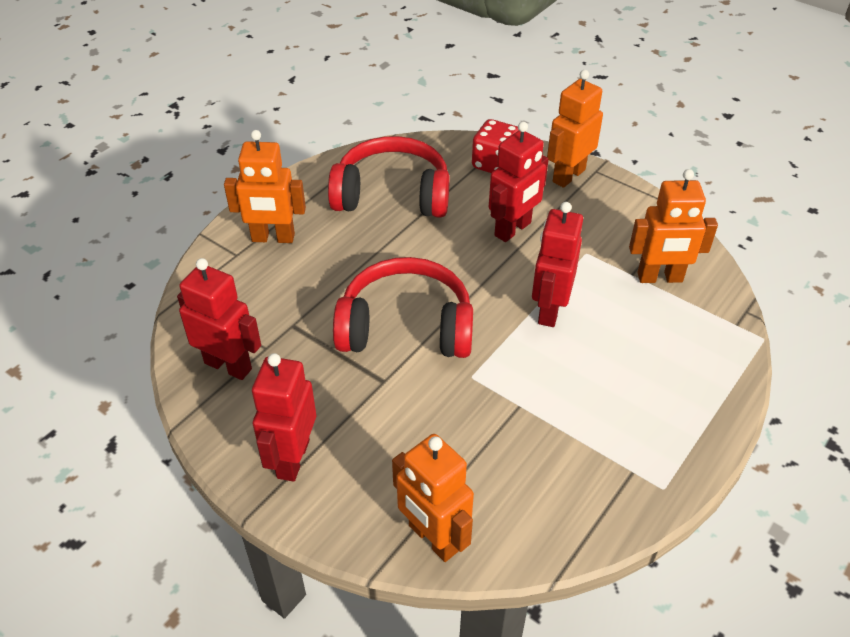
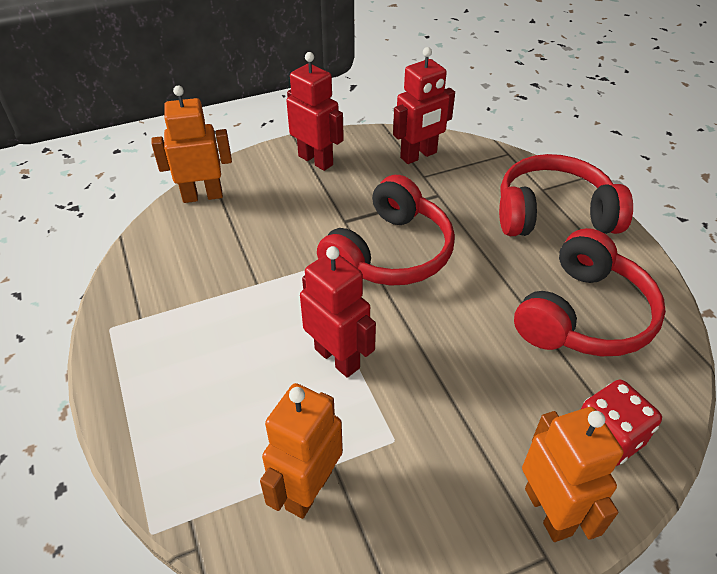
camera: 120 degrees right, 0 degrees up
orange robot [224,130,306,243] -> red headphones [499,154,633,236]
red robot [489,122,549,242] -> none

